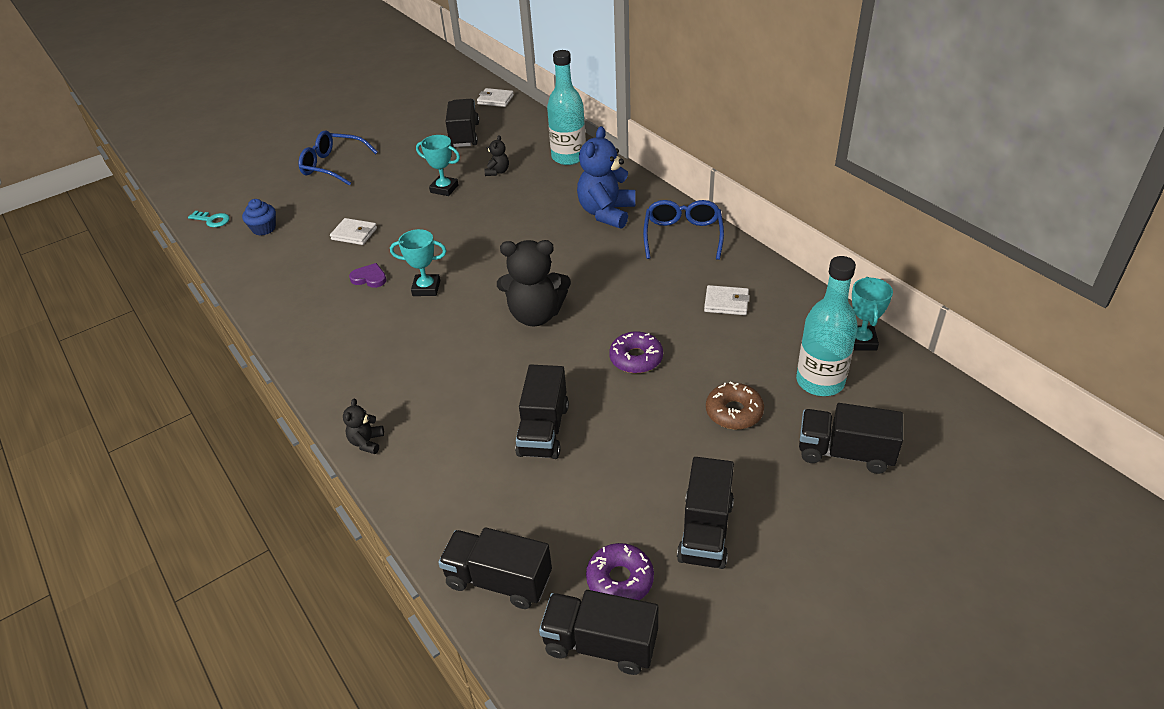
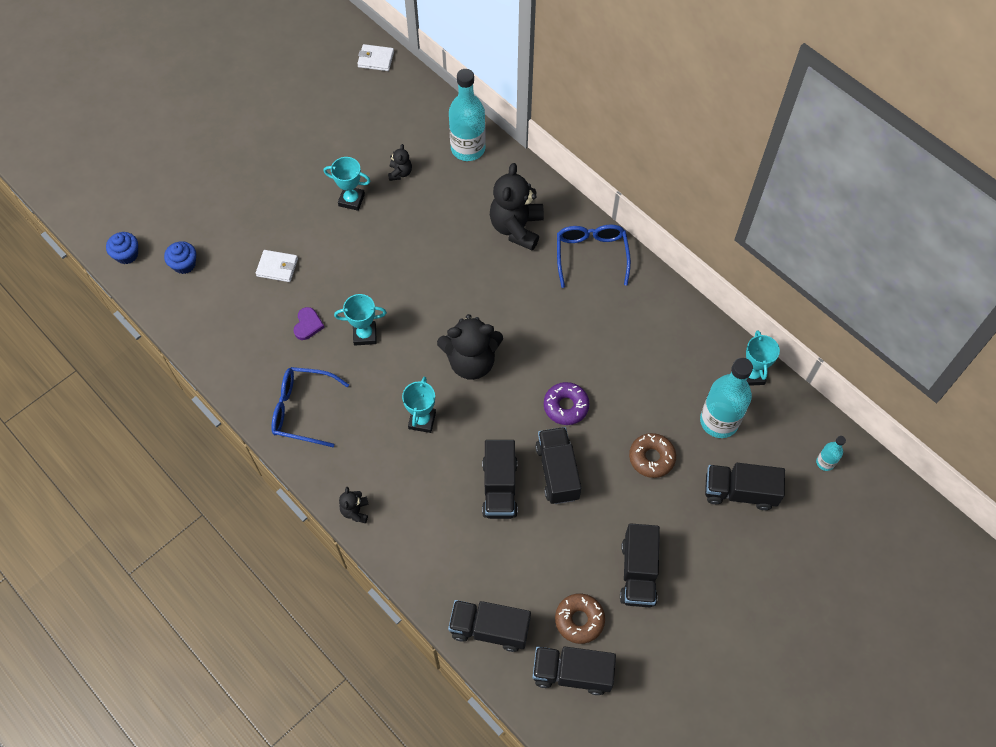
camera: 10 degrees left, 20 degrees up
turquoise key [188,211,229,227] -> blue cupcake [106,232,138,264]
blue glasses [299,130,378,186] -> blue glasses moved to [271,367,349,447]
purple heart [349,263,387,288] -> purple heart turned 90 degrees clockwise [294,307,325,340]
black truck [445,99,479,147] -> black truck moved to [535,427,581,504]
blue teddy bear [577,126,636,229] -> black teddy bear [490,163,544,250]
purple donut [586,543,654,600] -> brown donut [555,593,605,644]
white wallet [704,285,750,315] -> none
none -> turquoise trophy [402,377,436,433]
none -> turquoise bottle [816,436,846,471]

